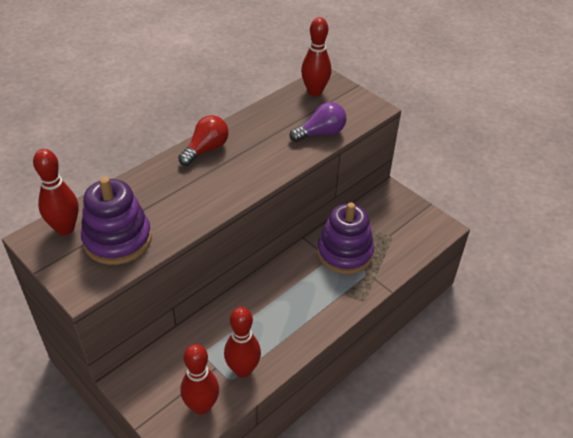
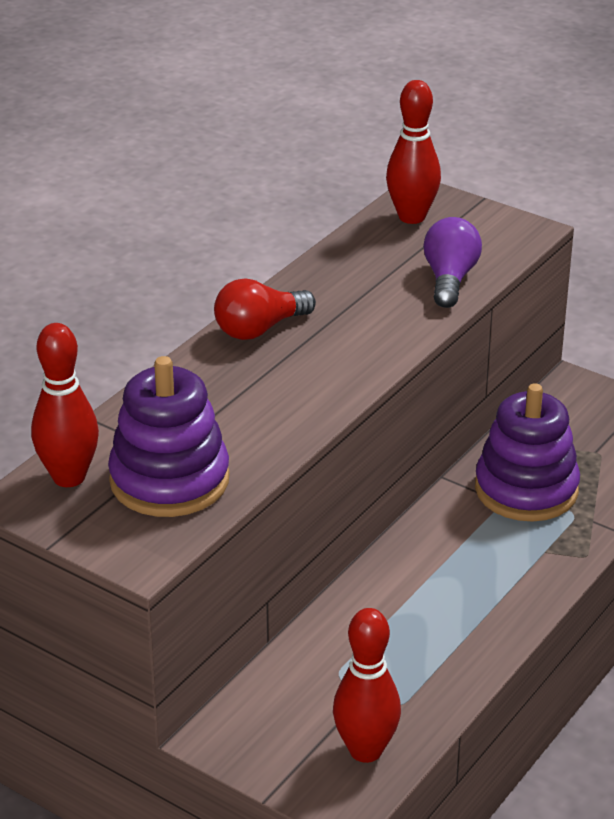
camera: 10 degrees left, 10 degrees down
red light bulb [178,115,229,166] -> red light bulb turned 150 degrees counterclockwise [214,278,316,340]
red bowling pin [224,307,261,378] -> none
purple light bulb [290,102,347,142] -> purple light bulb turned 45 degrees counterclockwise [423,217,482,308]

